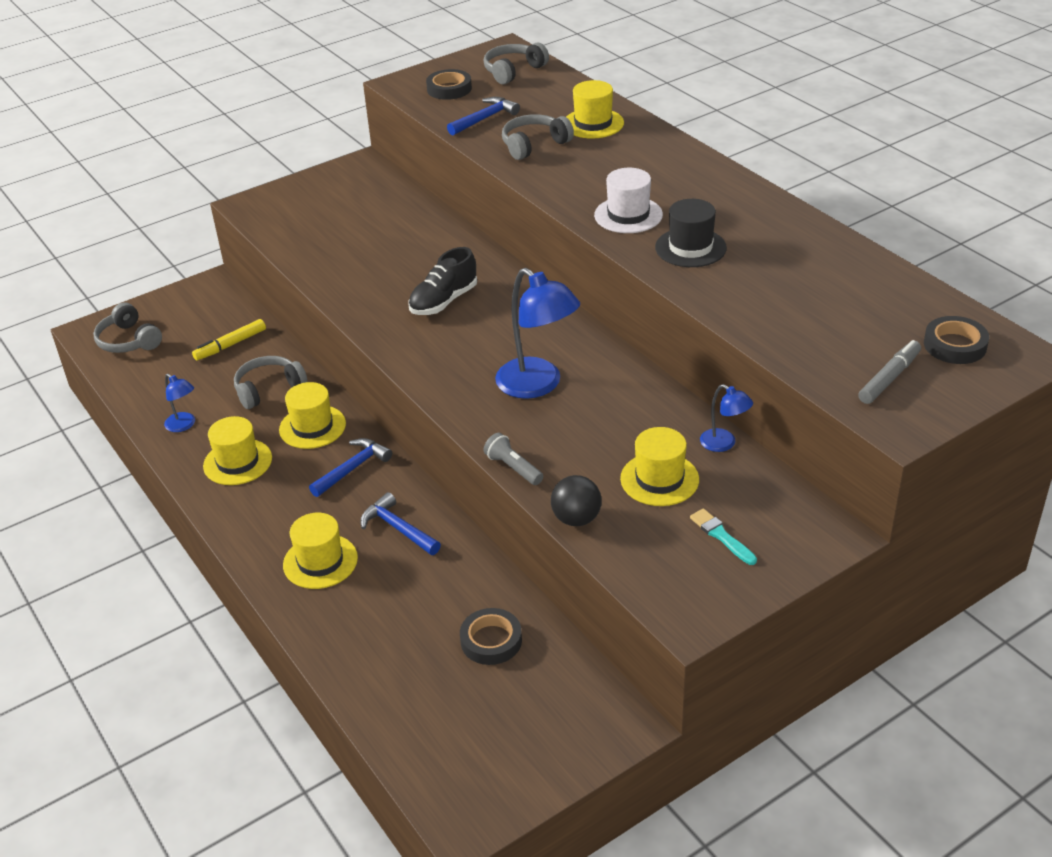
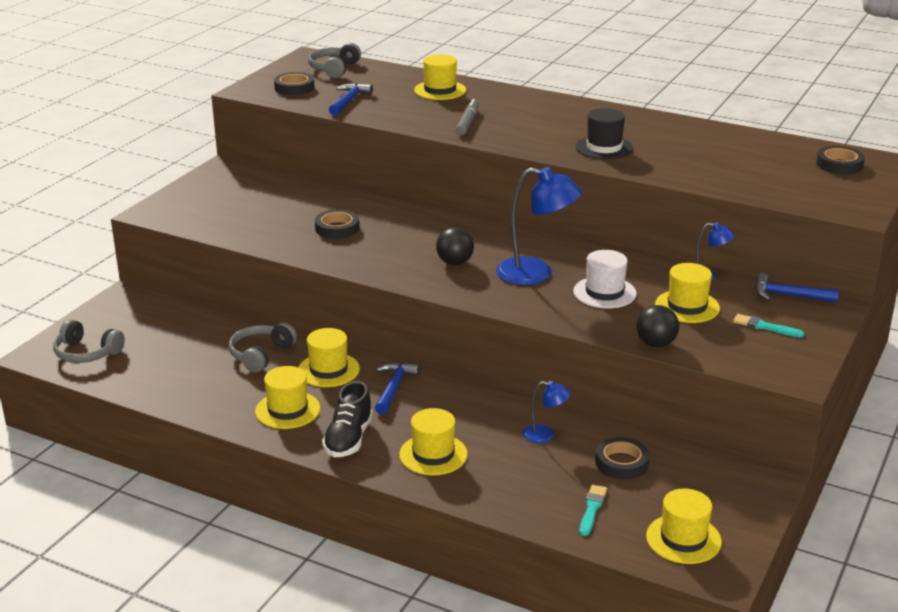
camera: 30 degrees left, 10 degrees down
blue lamp [164,374,195,432] -> blue lamp moved to [523,381,571,443]
yellow marker [192,319,266,361] -> none
blue hammer [360,492,441,555] -> blue hammer moved to [755,273,839,303]
black shoe [409,247,477,315] -> black shoe moved to [322,381,373,457]
grey flashlight [484,433,543,485] -> none
grey headphones [502,114,574,160] -> none
white hat [594,168,663,233] -> white hat moved to [573,250,637,308]
grey marker [858,340,921,404] -> grey marker moved to [456,99,479,135]
none -> black tape [315,209,359,239]
none -> black ball [436,227,474,265]
none -> turquoise brush [579,485,607,536]
none -> yellow hat [646,488,722,564]

